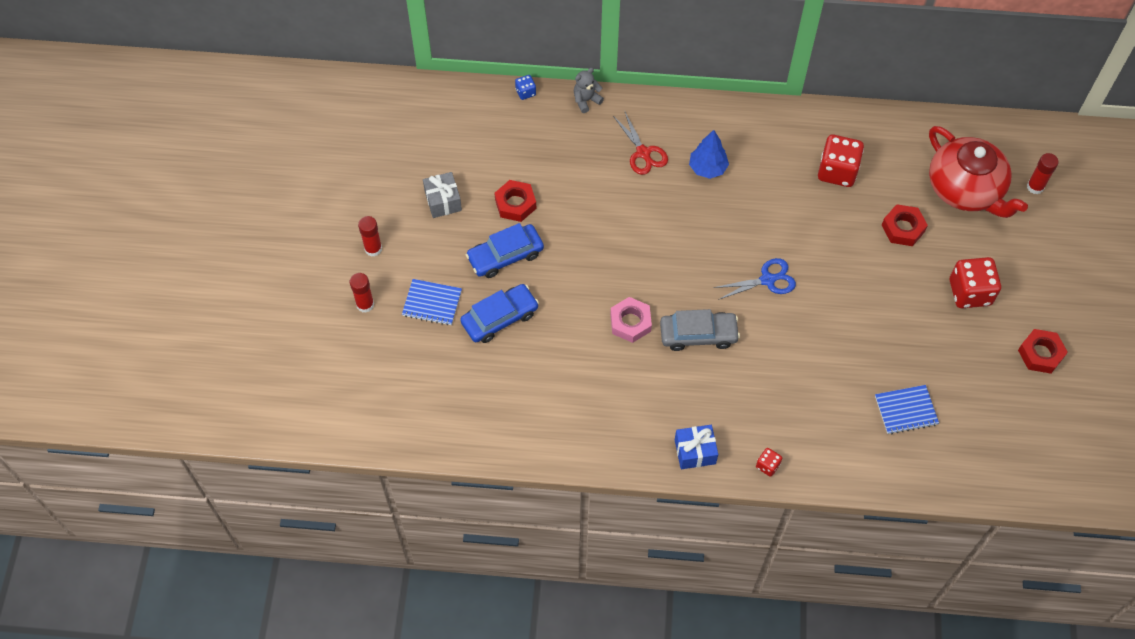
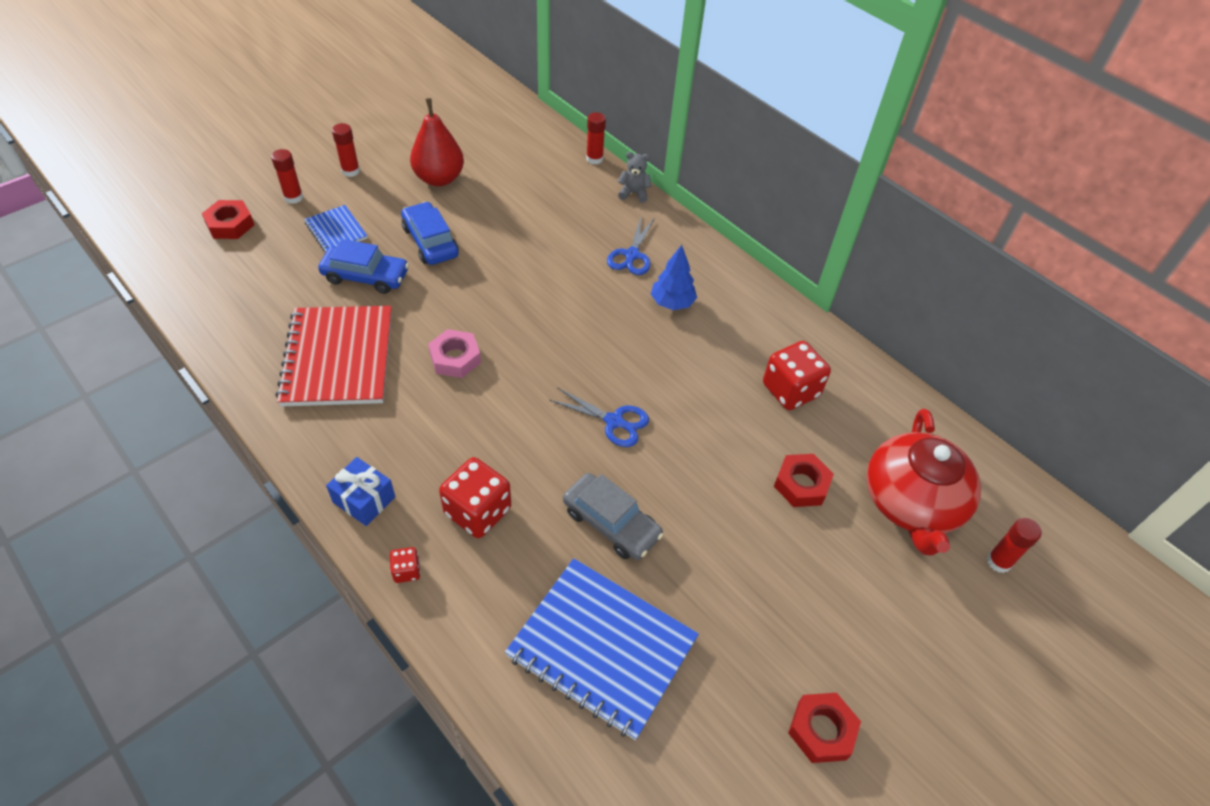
camera: 40 degrees right, 10 degrees down
grey gift [423,172,462,218] -> red pear [410,98,464,186]
blue car [466,223,544,278] -> blue car turned 45 degrees clockwise [401,202,459,265]
red nut [494,180,536,222] -> red nut moved to [202,200,254,239]
blue dice [515,75,536,100] -> red glue stick [586,112,606,164]
red scissors [613,110,668,175] -> blue scissors [607,217,654,275]
grey car [660,309,740,351] -> grey car moved to [563,473,664,560]
blue notebook [875,385,939,434] -> blue notebook [505,558,699,740], size x1.99
red dice [950,257,1001,308] -> red dice moved to [439,457,511,538]
none -> red notebook [276,306,392,407]

